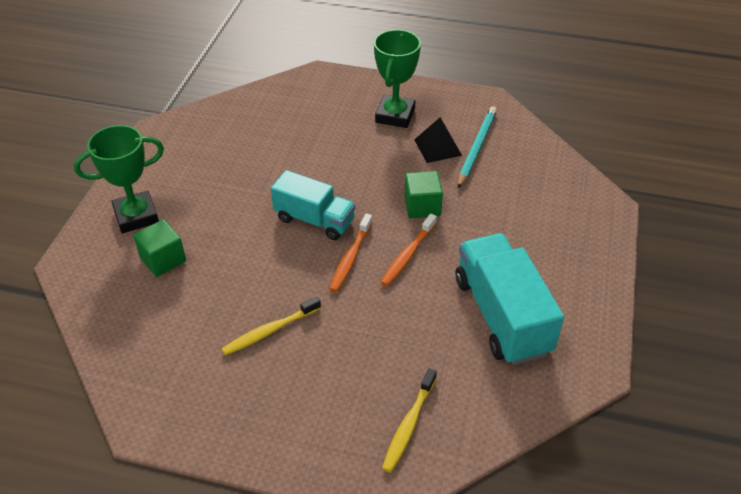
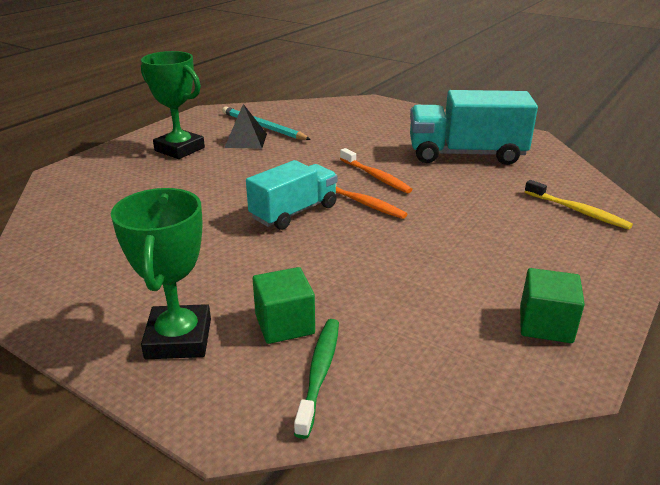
camera: 70 degrees left, 15 degrees down
yellow toothbrush [221,296,321,356] -> none
green cube [404,171,443,218] -> green cube moved to [520,268,585,343]
none -> green toothbrush [294,319,339,439]

